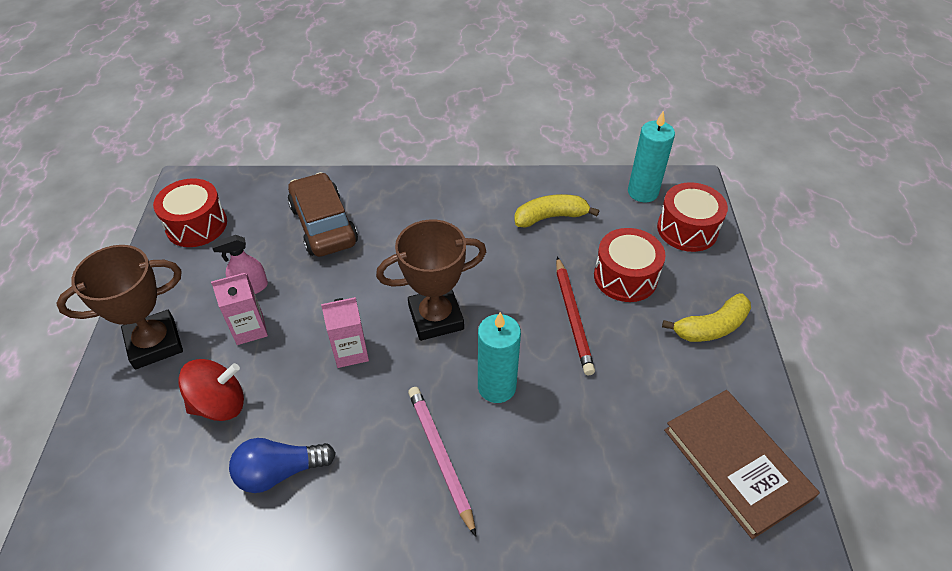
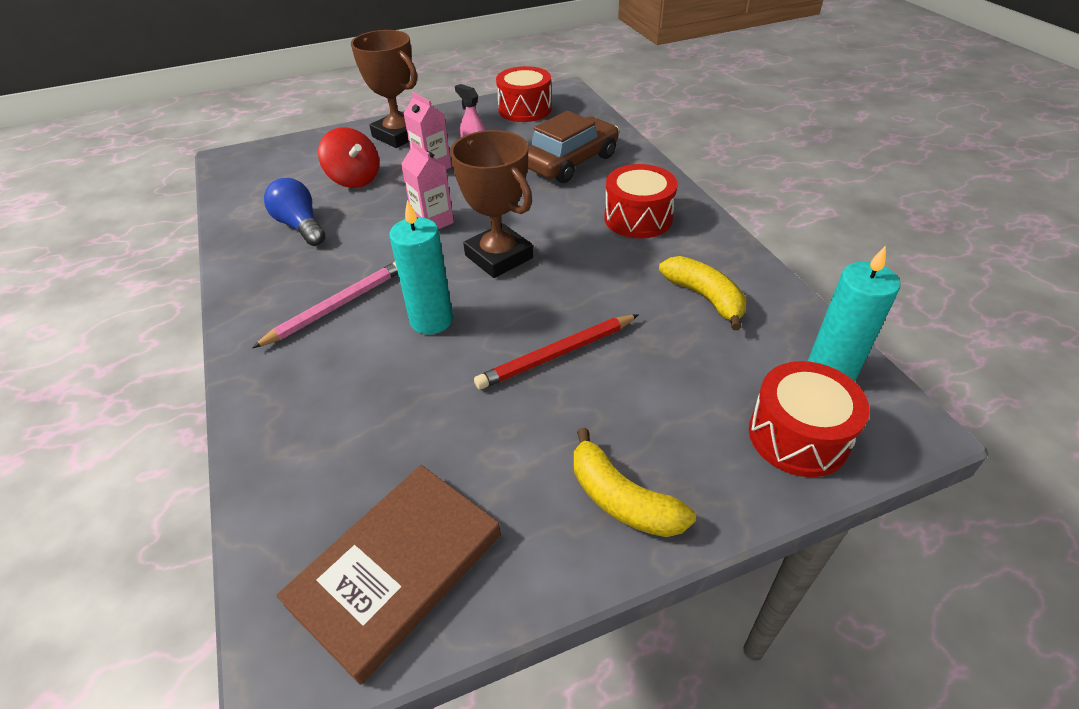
camera: 70 degrees right, 5 degrees down
red drum [594,228,665,302] -> red drum moved to [604,164,678,239]

